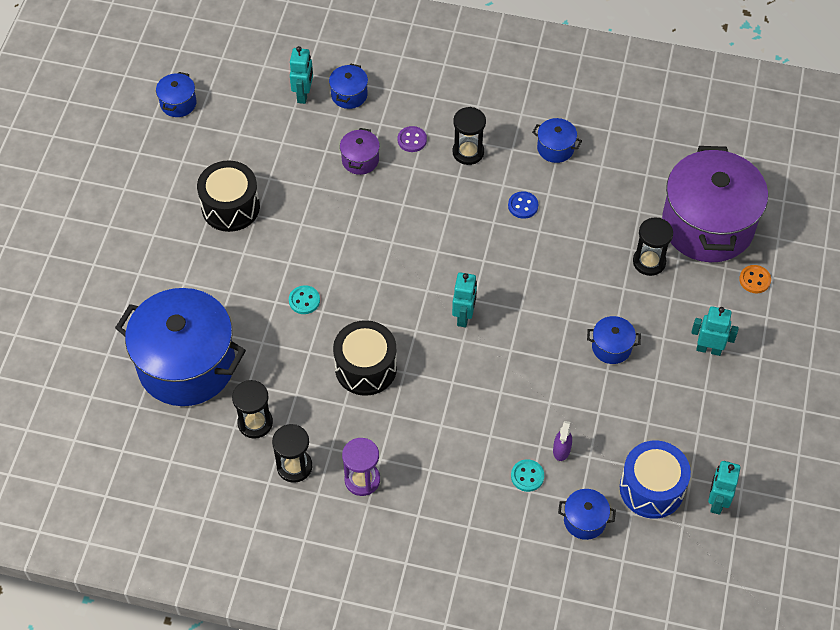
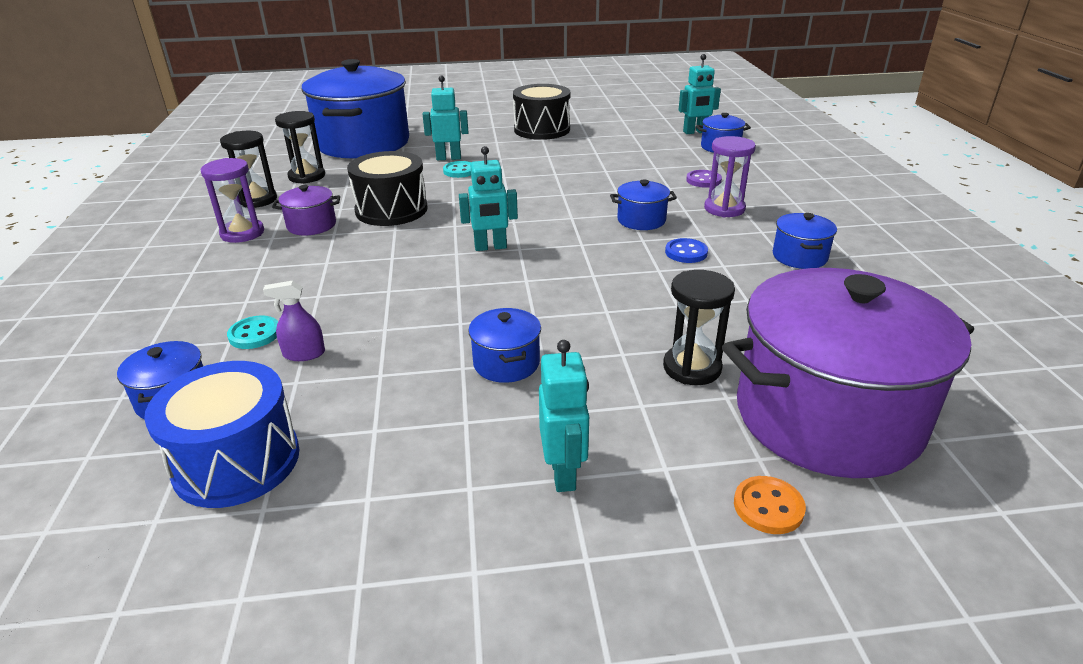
camera: 70 degrees right, 25 degrees down
blue pot [156,72,197,117] -> blue pot moved to [610,180,677,230]
purple pot [340,128,380,175] -> purple pot moved to [272,185,340,236]
black hourglass [453,107,486,165] -> purple hourglass [704,136,756,217]
turquoise robot [708,461,740,515] -> turquoise robot moved to [423,76,468,160]

